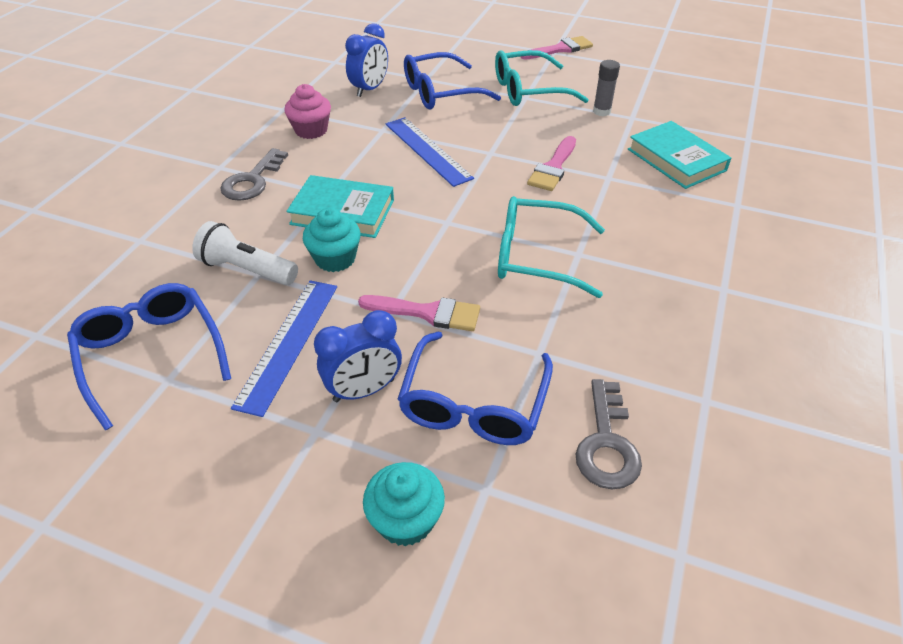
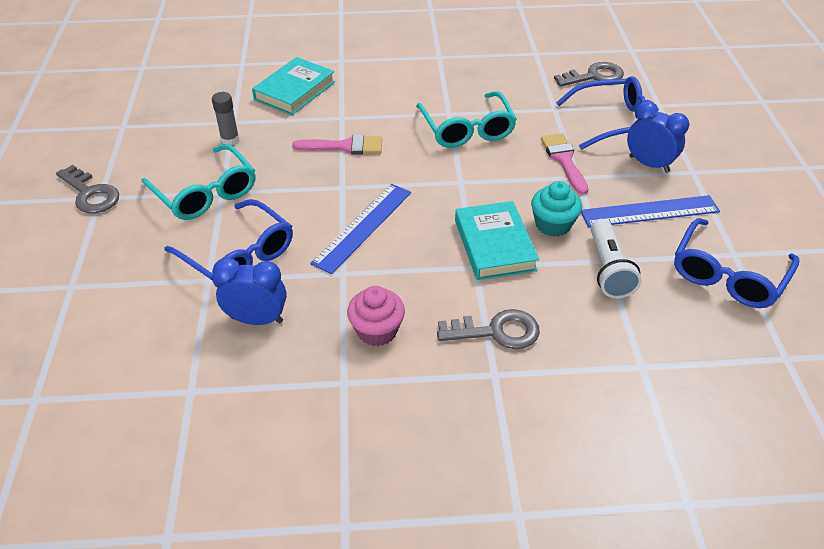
camera: 115 degrees left, 0 degrees up
turquoise cupcake [363,462,445,547] -> none
pink brush [520,36,593,60] -> grey key [56,165,119,213]

